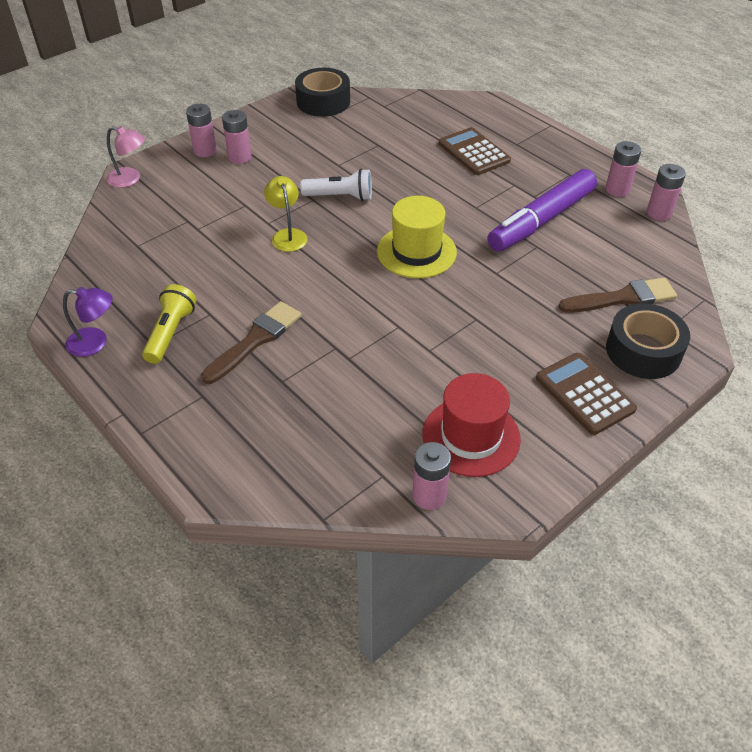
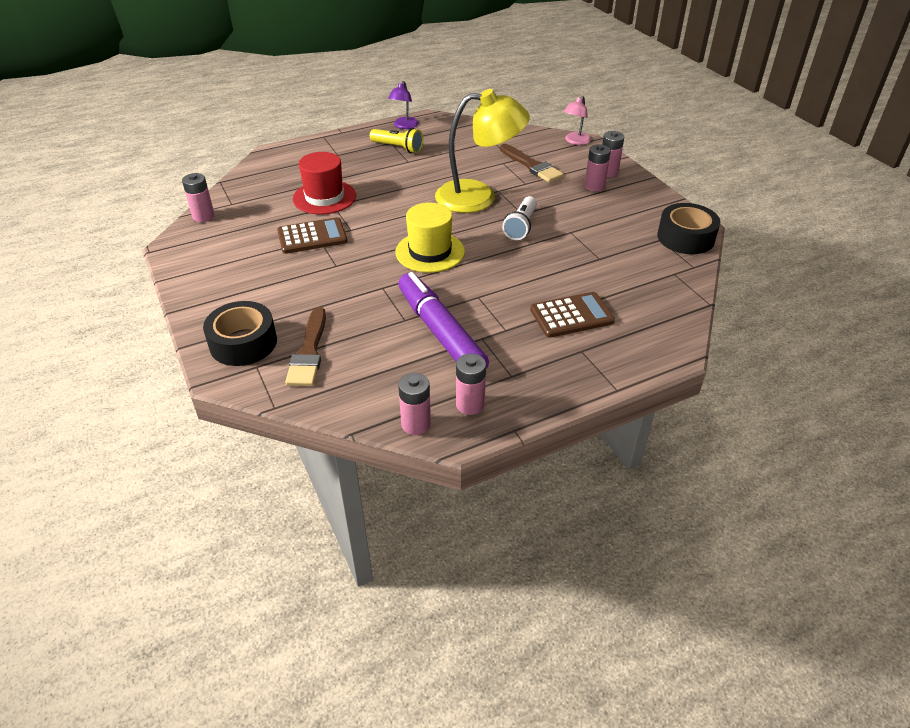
camera: 105 degrees right, 5 degrees down
brown brush [201,301,301,384] -> brown brush moved to [500,144,564,183]
yellow lamp [264,176,308,252] -> yellow lamp [435,89,530,213], size x2.10
red hat [422,373,521,477] -> red hat moved to [293,152,356,215]
brown calculator [536,353,637,435] -> brown calculator moved to [277,217,348,254]

